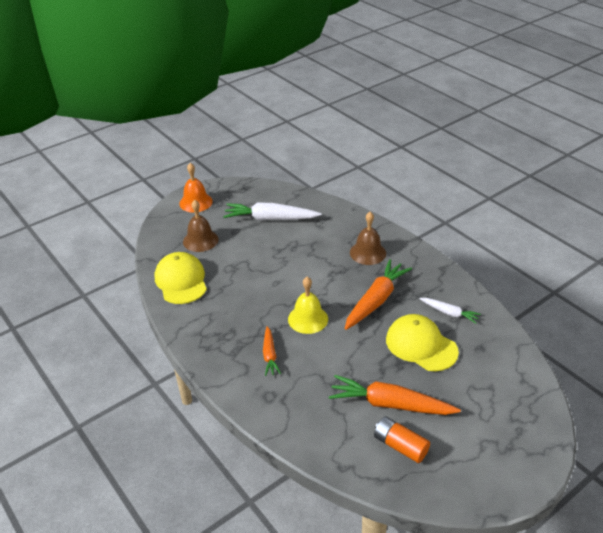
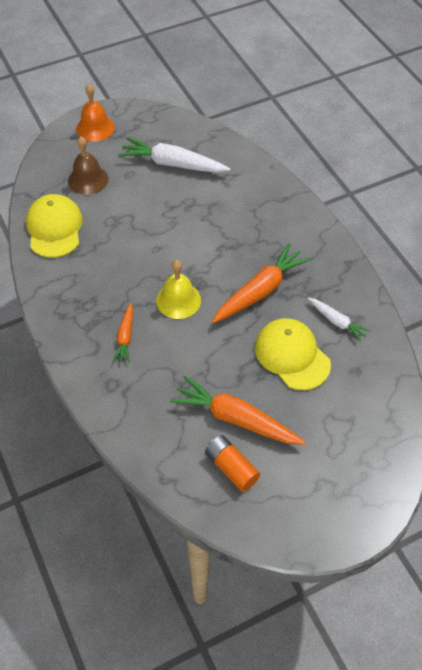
camera: 10 degrees right, 15 degrees up
brown bell [350,212,386,265] -> none

